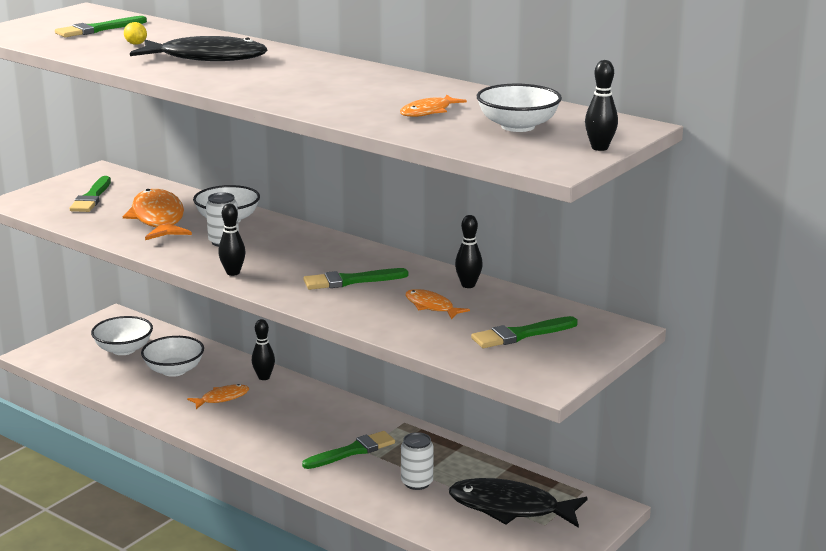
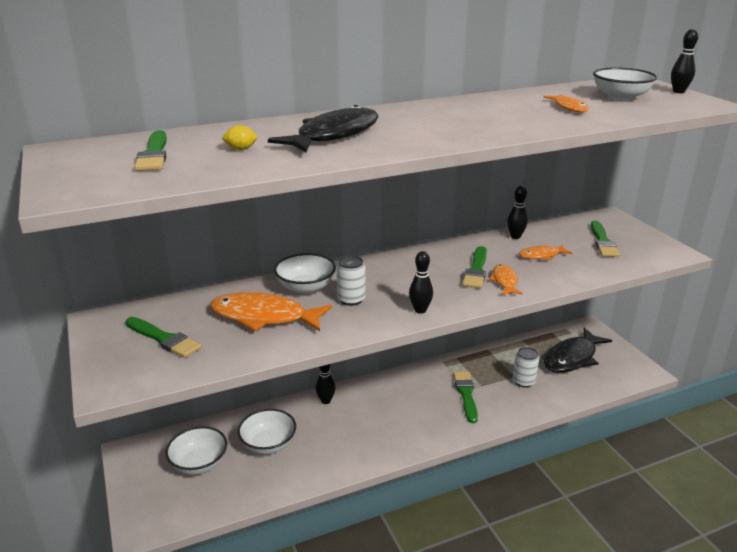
camera: 60 degrees left, 5 degrees up
orange fish [187,384,249,409] -> orange fish moved to [489,264,523,295]

